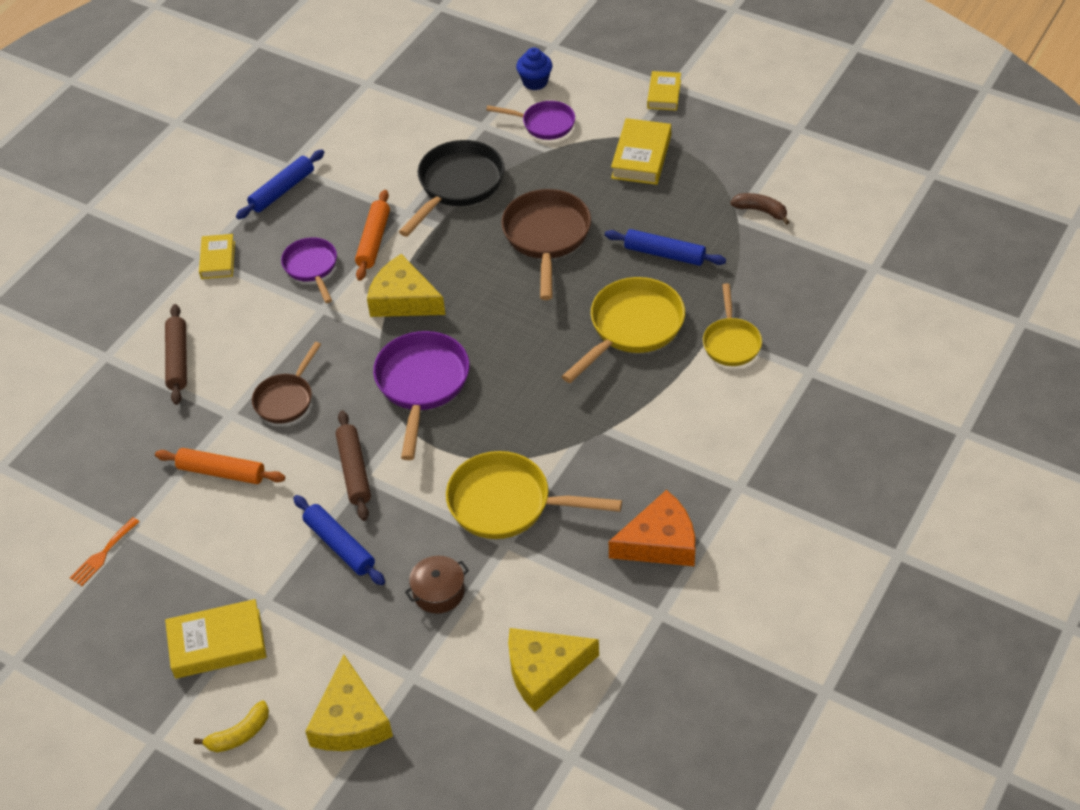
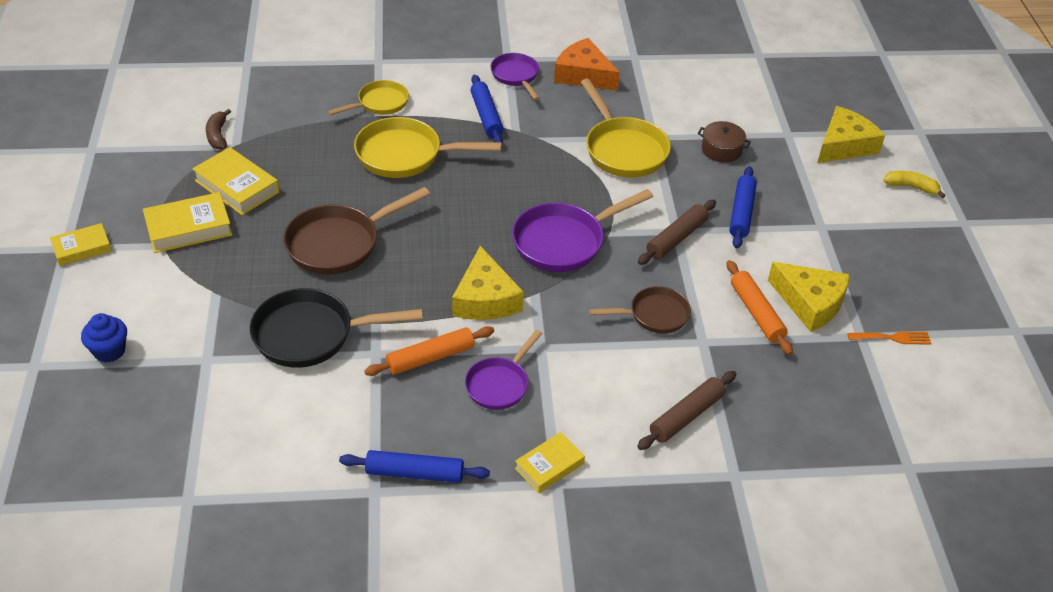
camera: 130 degrees left, 5 degrees down
yellow book [165,599,266,679] -> yellow book moved to [192,147,279,215]
purple pan [486,101,575,140] -> purple pan moved to [490,53,540,100]
yellow cheese [508,628,599,712] -> yellow cheese moved to [768,262,850,332]
blue rolling pin [605,229,726,266] -> blue rolling pin moved to [471,75,503,143]

